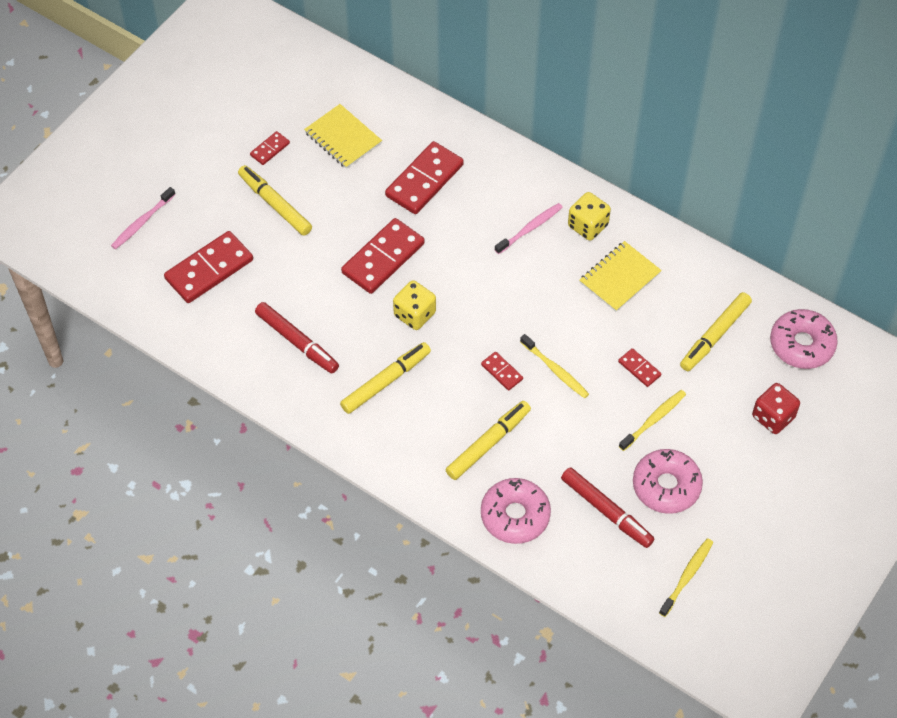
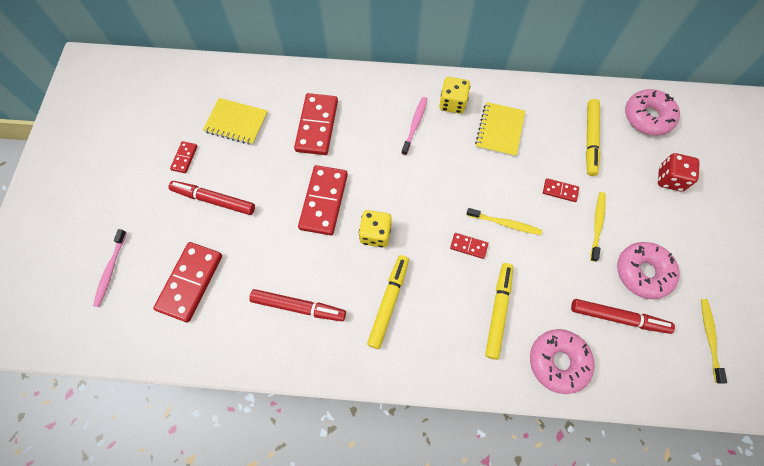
camera: 30 degrees left, 10 degrees up
yellow marker [238,165,312,236] -> red marker [168,181,255,215]

